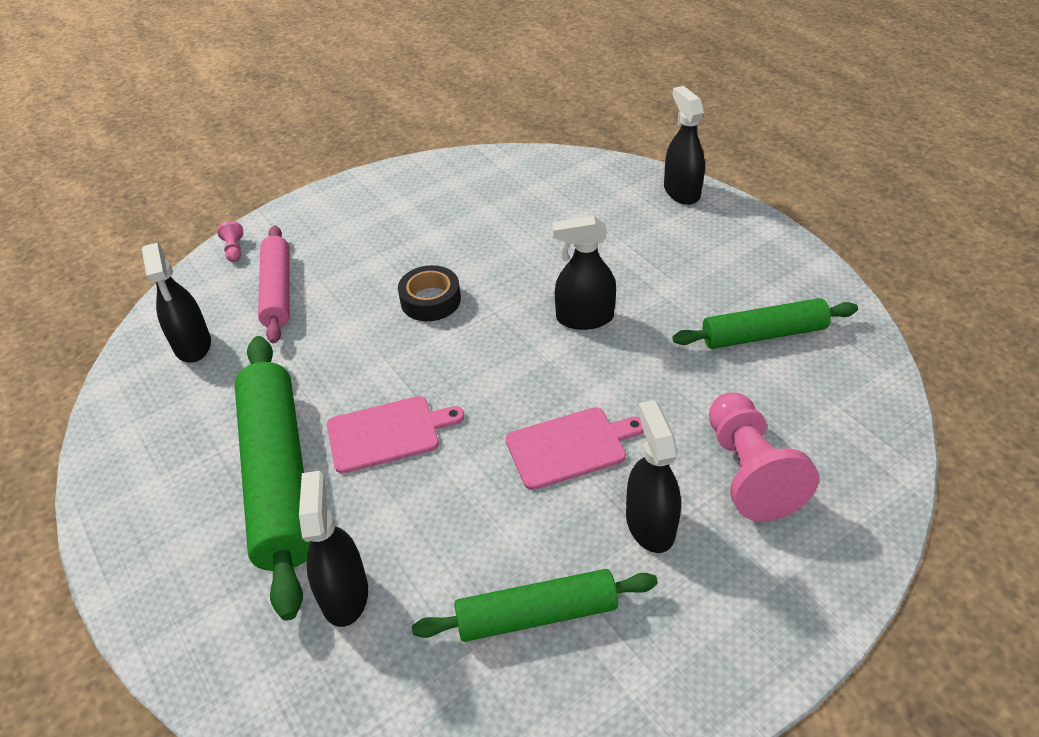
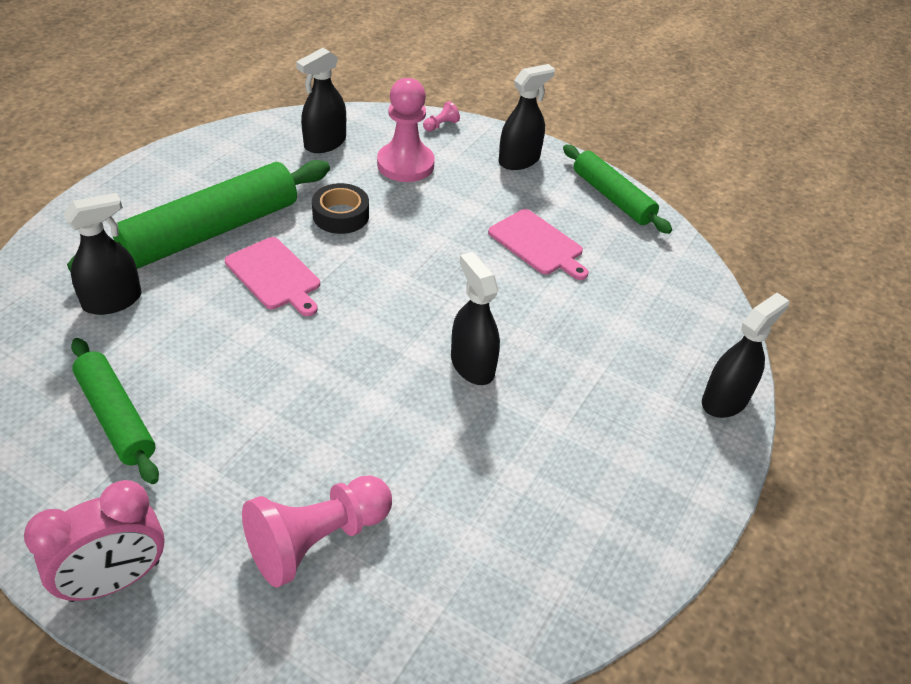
camera: 60 degrees right, 0 degrees up
pink rolling pin [258,225,290,344] -> pink pawn [377,78,435,182]
black tape [398,265,461,321] -> black tape moved to [312,183,369,234]
pink cutting board [506,407,644,490] -> pink cutting board moved to [488,209,589,280]
black spray bottle [626,400,681,553] -> black spray bottle moved to [499,64,555,170]
green rolling pin [672,298,858,349] -> green rolling pin moved to [563,145,672,234]
none -> pink clock [24,480,165,602]

